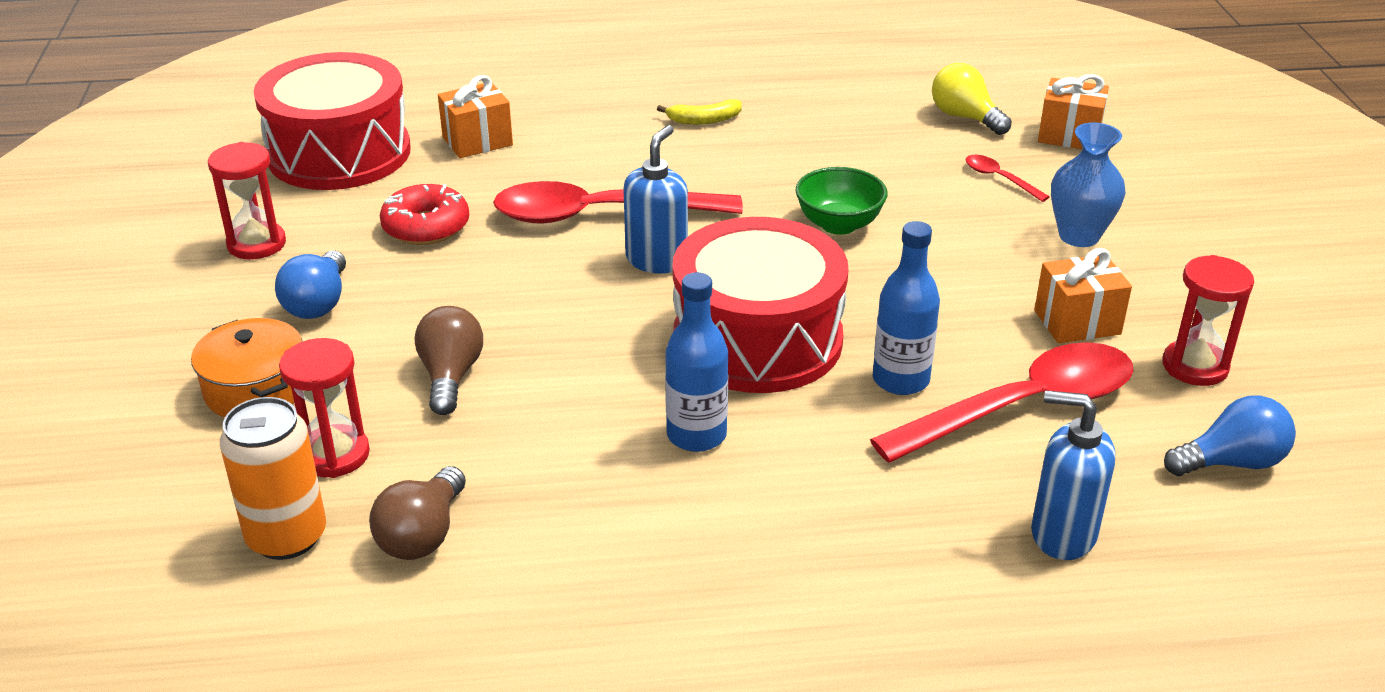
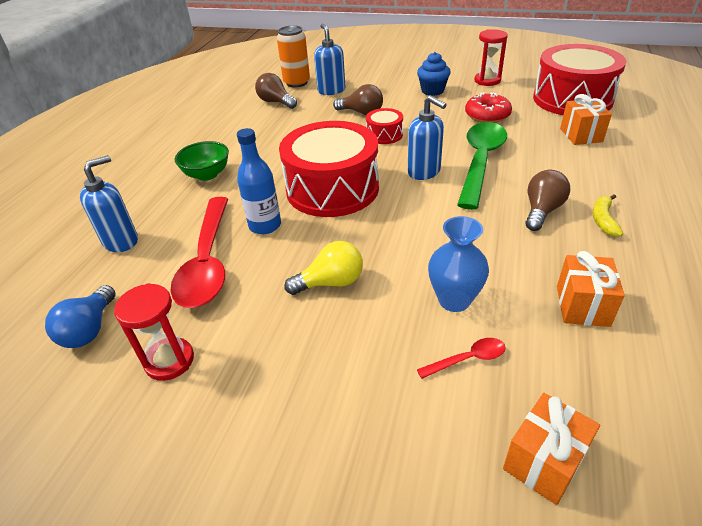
camera: 115 degrees right, 5 degrees up
orange pot [191,318,303,417] -> none
blue light bulb [275,250,346,319] -> blue cupcake [417,52,451,96]
red hourglass [279,338,370,478] -> blue soap dispenser [314,24,345,95]
red spoon [493,181,743,224] -> green spoon [457,122,507,210]
blue bottle [665,272,728,452] -> none
green bowl [796,167,888,235] -> green bowl moved to [175,141,229,181]
yellow light bulb [932,63,1012,135] -> yellow light bulb moved to [284,241,363,295]
orange gift [1034,248,1132,343] -> orange gift moved to [557,251,625,327]
blue vase [1051,123,1126,247] -> blue vase moved to [428,216,489,312]
none -> red drum [366,108,403,144]
none -> brown light bulb [525,170,570,231]

